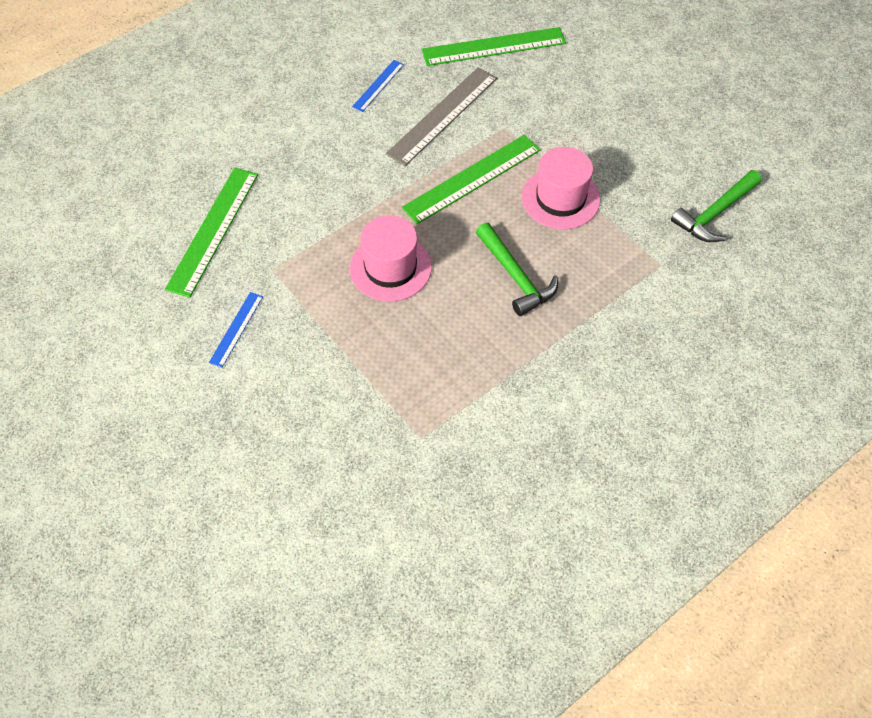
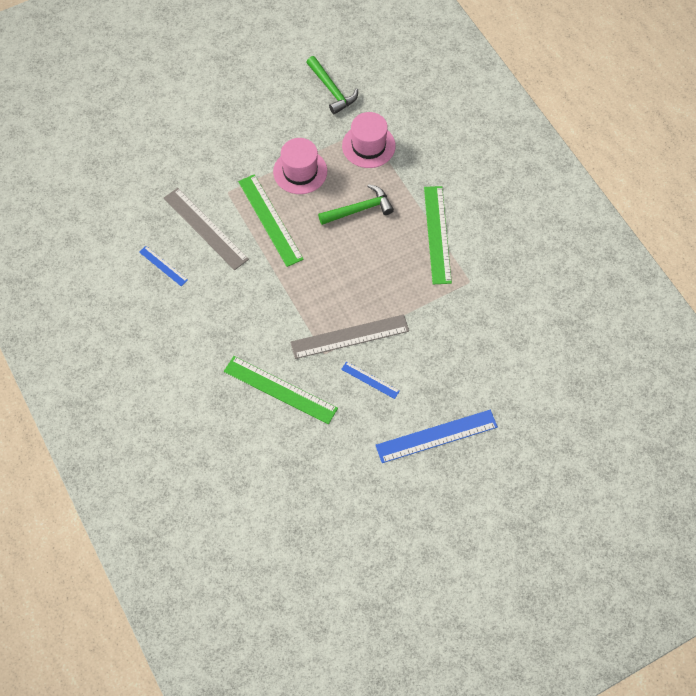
camera: 80 degrees left, 5 degrees up
pink hat [350,216,432,302] -> pink hat moved to [342,112,396,168]
green ruler [422,27,566,66] -> green ruler moved to [424,186,452,284]
none -> grey ruler [290,314,409,359]
none -> blue ruler [375,410,498,463]

